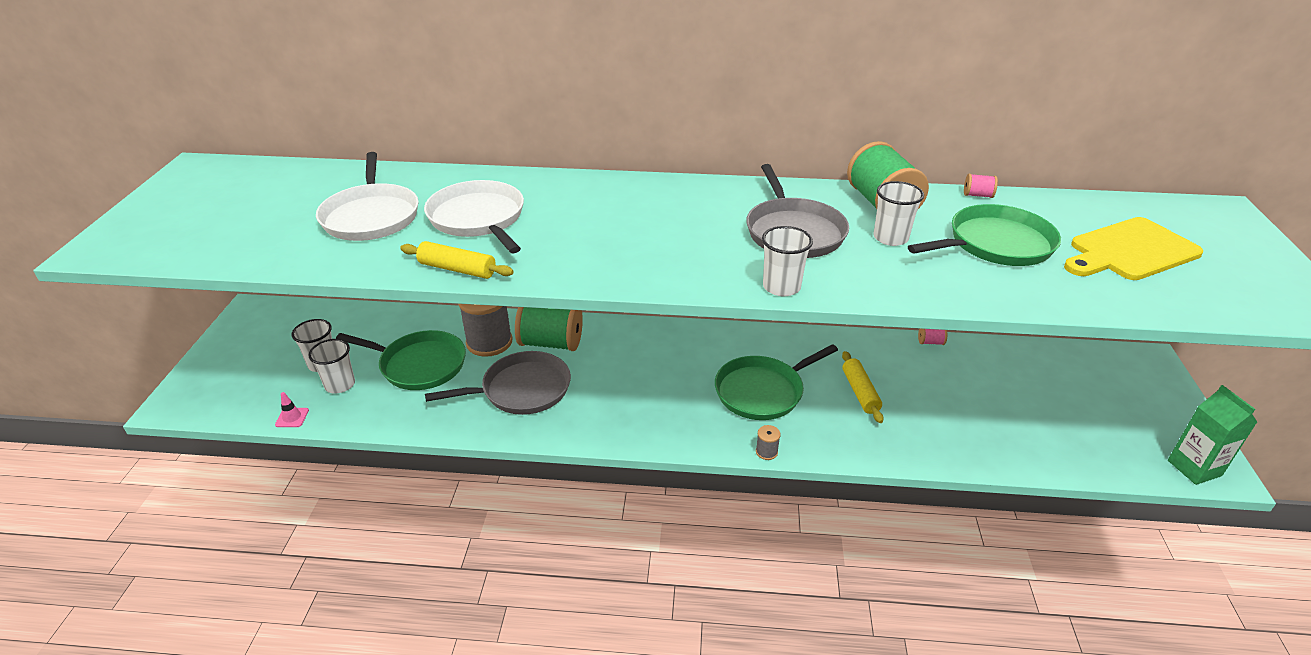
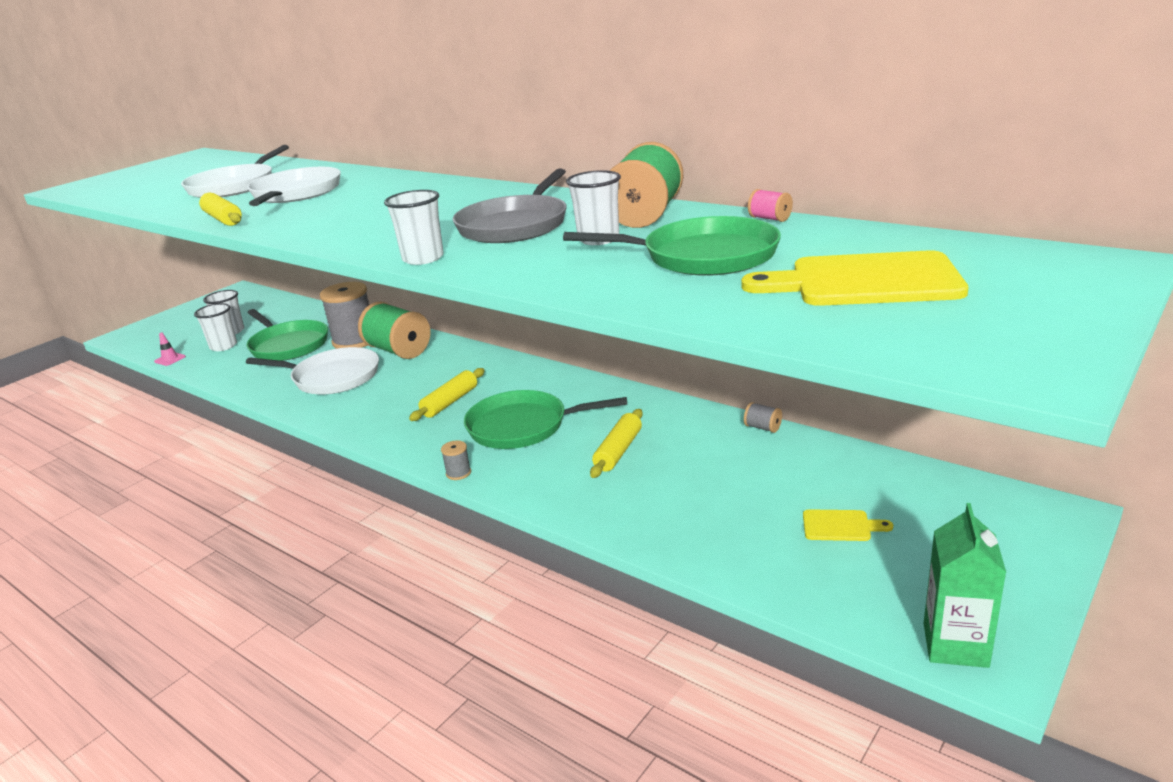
camera: 35 degrees right, 10 degrees down
grey pan [425,351,571,415] -> white pan [246,347,379,394]
pink spool [918,329,947,345] -> grey spool [744,402,782,433]
none -> yellow rolling pin [409,368,485,421]
none -> yellow cutting board [803,509,893,541]

